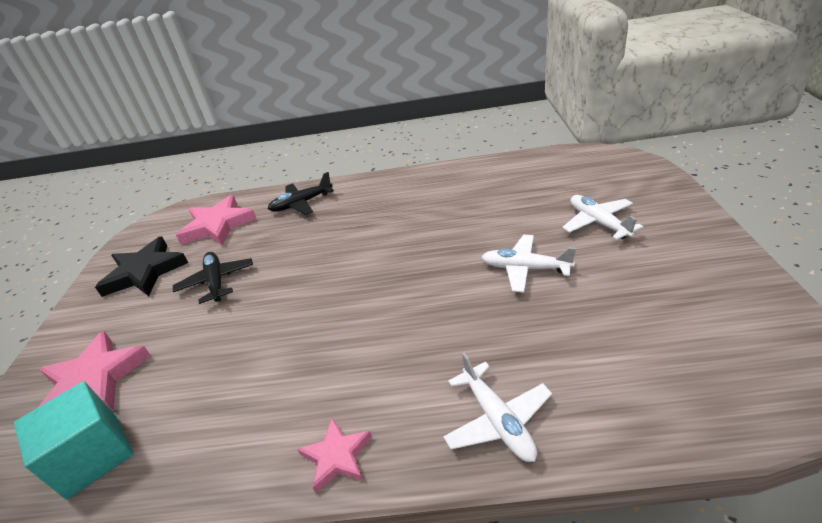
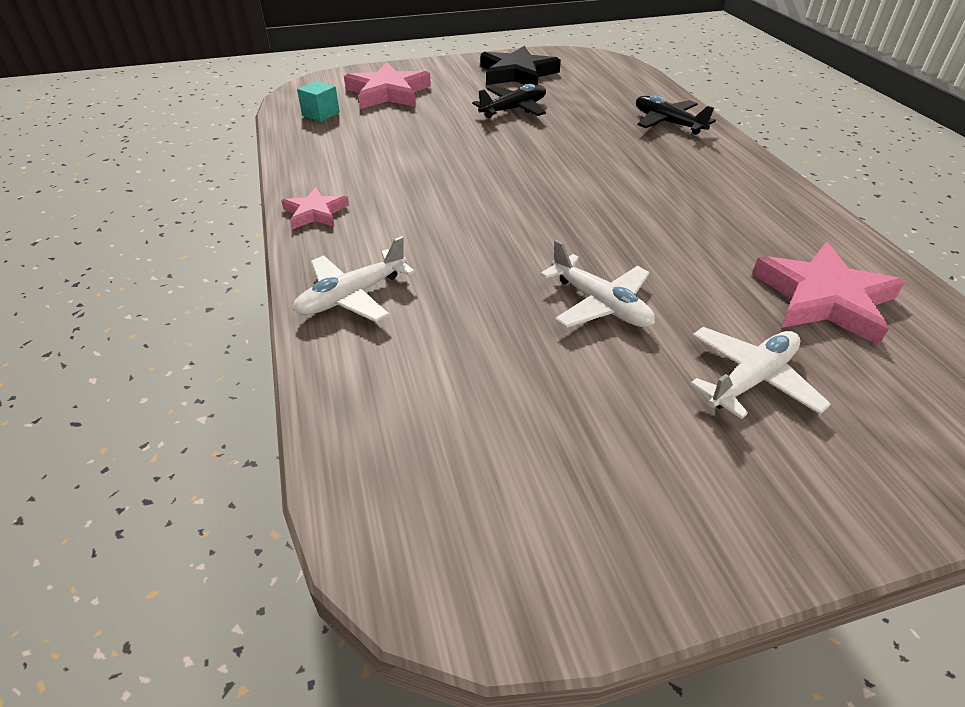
camera: 70 degrees right, 5 degrees up
turquoise cube [14,381,133,500] -> turquoise cube [297,81,340,122], size x0.56
pink star [176,195,257,246] -> pink star moved to [752,242,905,346]
white plane [481,235,576,293] -> white plane turned 135 degrees clockwise [540,239,655,328]

